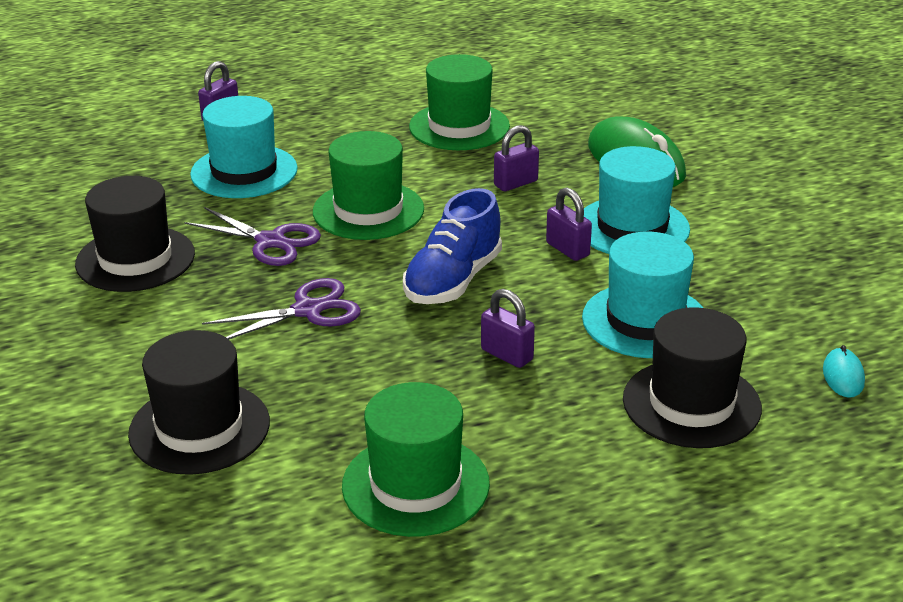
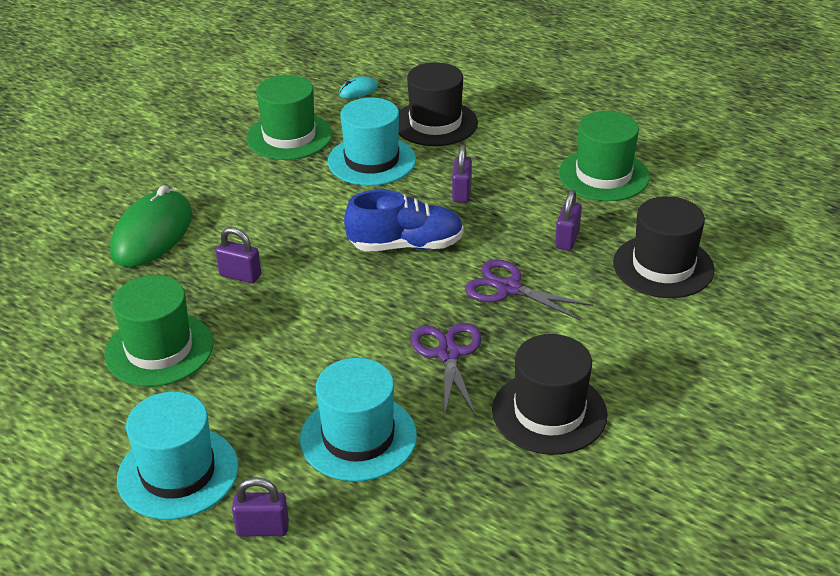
camera: 125 degrees left, 5 degrees up
green hat [313,131,424,240] -> green hat moved to [246,75,332,160]
purple padlock [546,187,592,261] -> purple padlock moved to [555,190,582,251]
turquoise hat [584,146,690,254] -> turquoise hat moved to [117,392,238,520]

